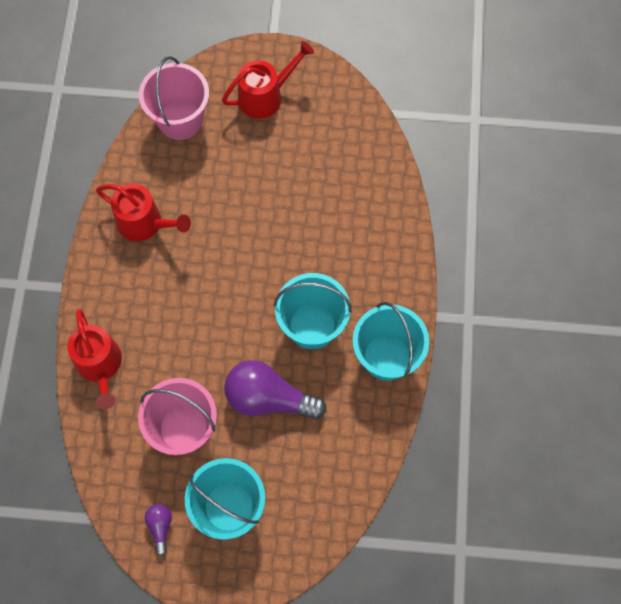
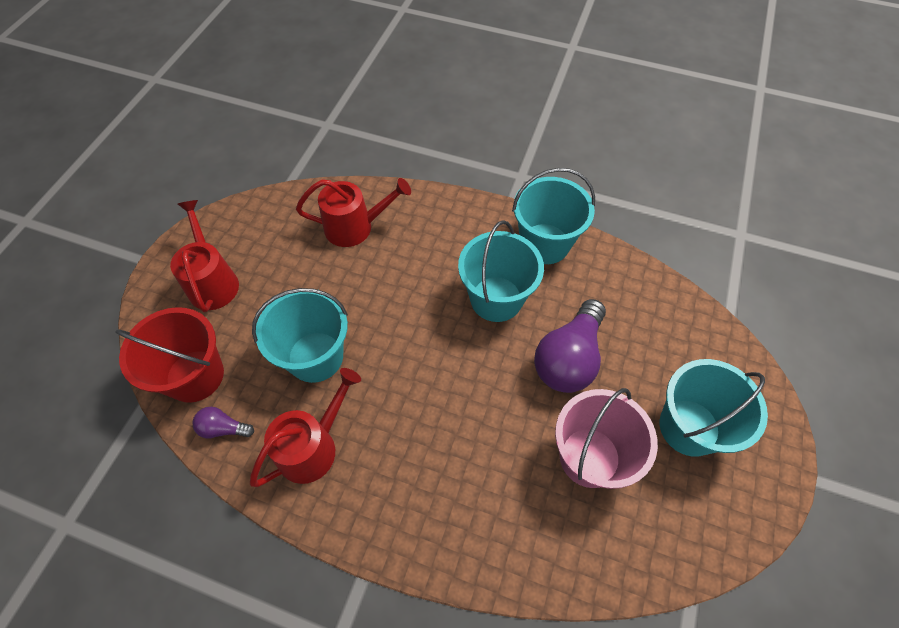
camera: 75 degrees left, 10 degrees down
red watering can [67,309,122,409] -> red watering can moved to [296,178,411,247]
pink bucket [139,56,209,140] -> red bucket [116,307,224,403]
purple light bulb [145,504,172,556] -> purple light bulb moved to [193,407,254,438]
none -> turquoise bucket [252,288,348,383]

